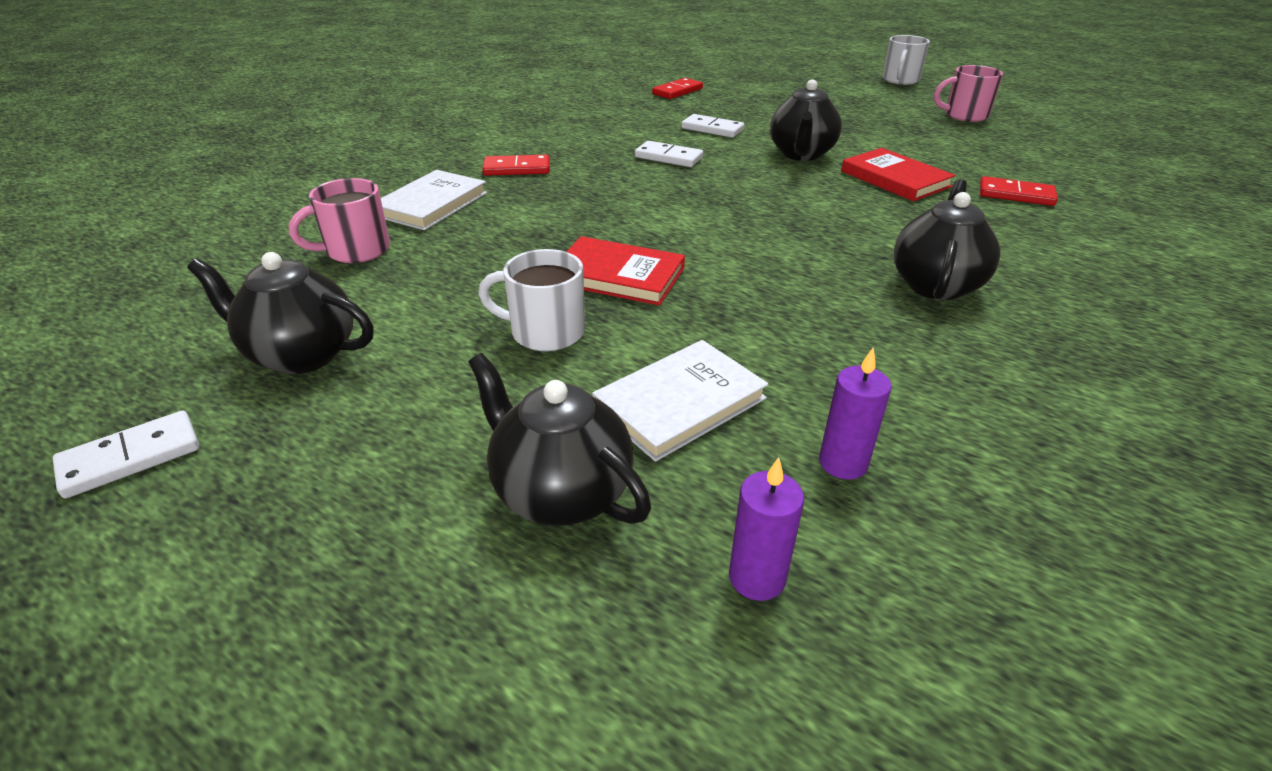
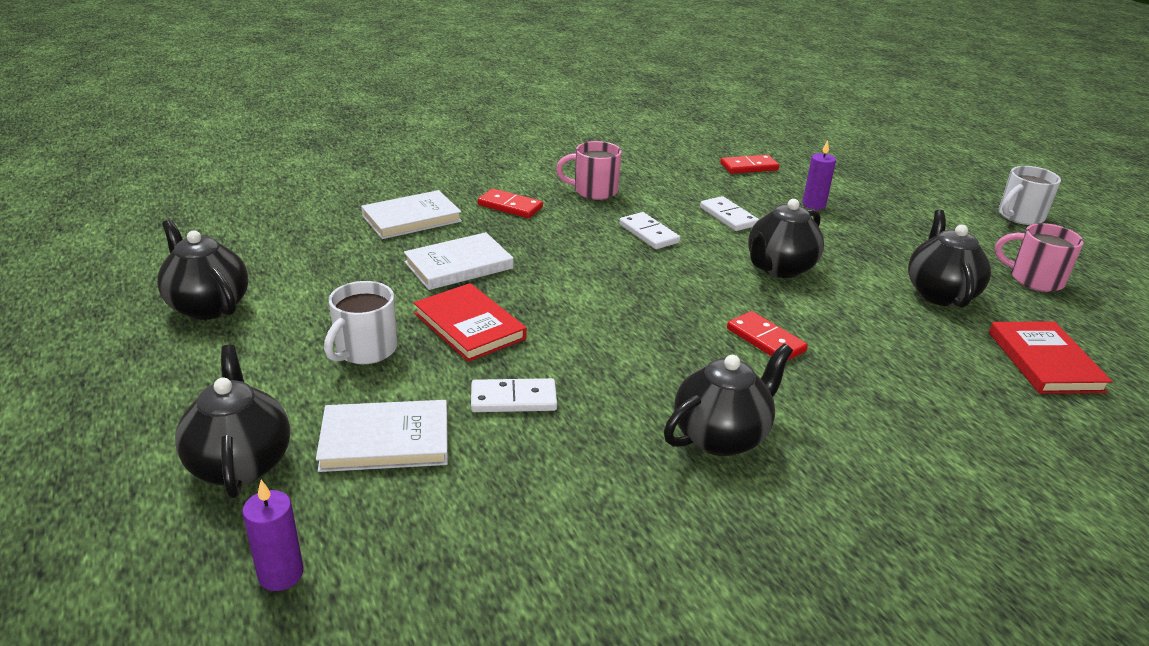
camera: 30 degrees right, 5 degrees down
white domino [52,411,199,498] -> white domino moved to [471,378,557,412]
pink mug [289,178,390,263] -> pink mug moved to [556,141,622,200]
white mug [478,249,585,351] -> white mug turned 105 degrees counterclockwise [324,281,397,364]
purple candle [819,348,892,480] -> purple candle moved to [802,140,836,210]
red book [841,148,955,201] -> red book moved to [989,321,1112,394]
red domino [980,176,1058,206] -> red domino moved to [727,311,808,361]
none -> white book [404,232,513,290]
none -> black teapot [908,210,991,308]

